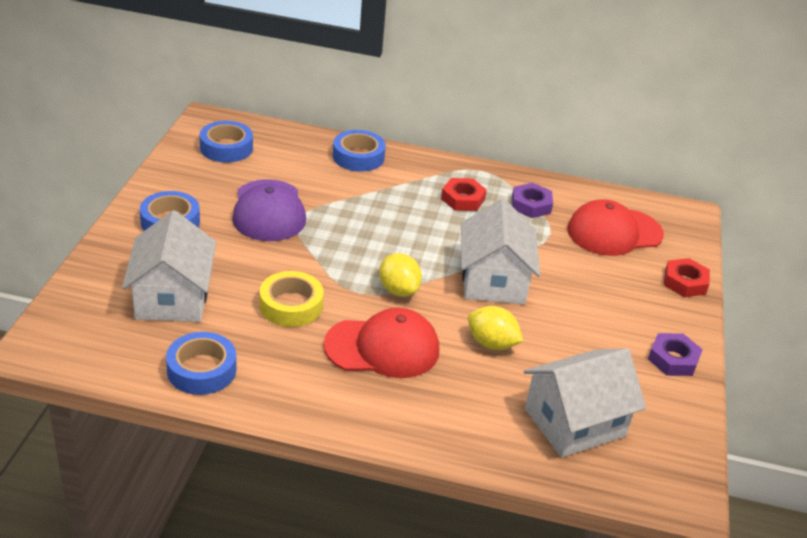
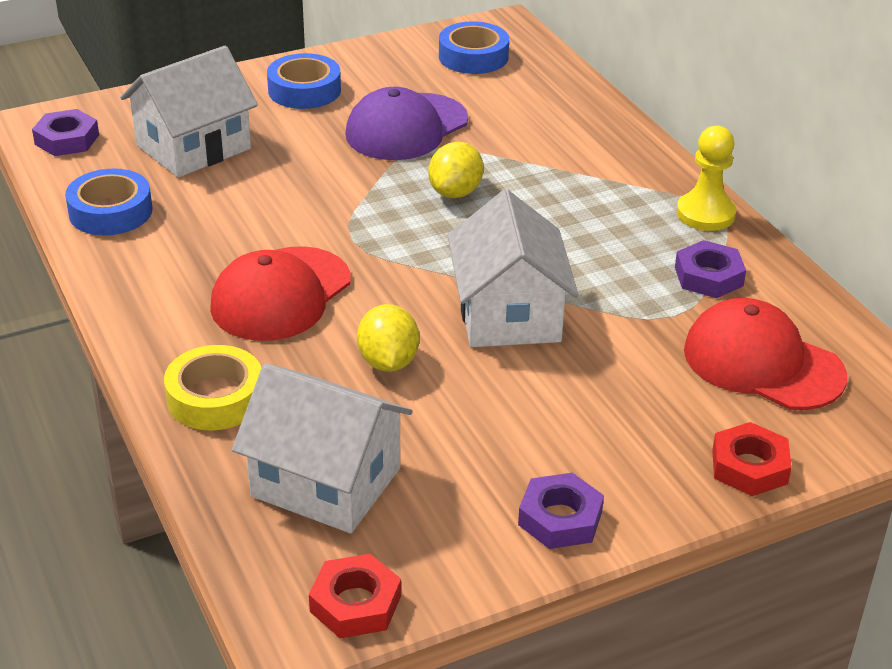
camera: 55 degrees right, 0 degrees up
yellow tape [260,271,324,327] -> yellow tape moved to [164,345,261,430]
red cap [323,308,439,378] -> red cap turned 75 degrees clockwise [210,246,351,341]
blue tape [333,130,386,172] -> none
yellow lemon [379,253,422,297] -> yellow lemon moved to [428,142,484,198]
red nut [441,178,487,211] -> red nut moved to [309,554,401,638]
white house [461,199,540,304] -> white house turned 60 degrees counterclockwise [448,189,579,347]
none -> purple nut [32,109,99,156]
none -> yellow pawn [676,126,736,231]

